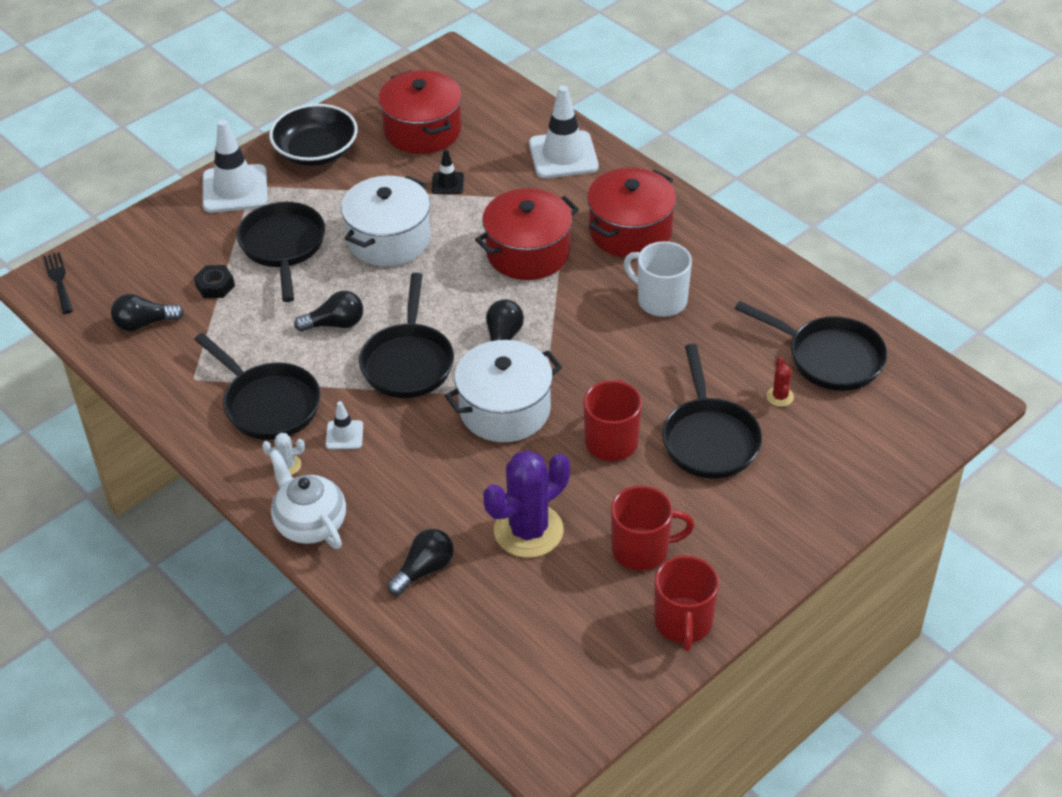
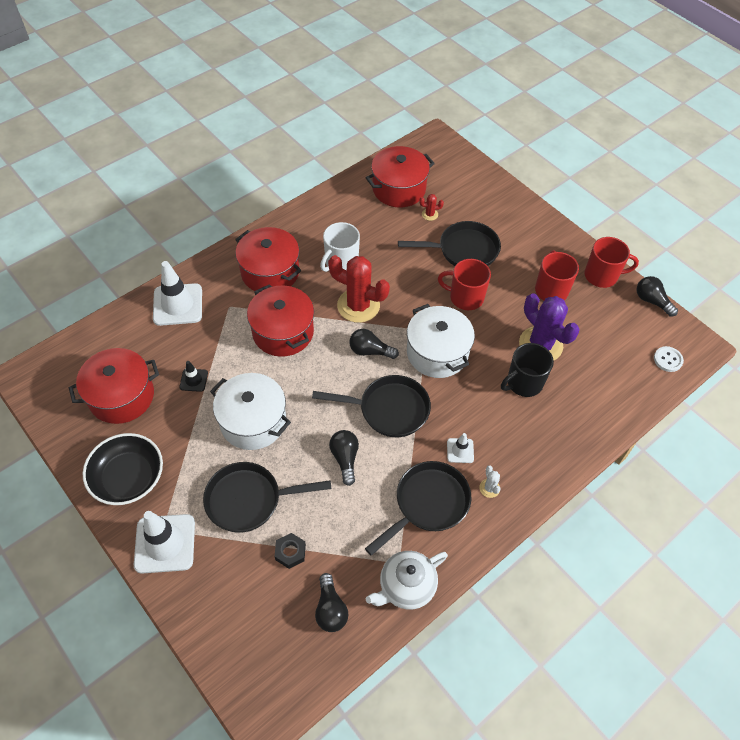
camera: 90 degrees left, 10 degrees up
black fork [43,252,73,314] -> none
white teapot [269,449,346,549] -> white teapot moved to [366,551,448,610]
black light bulb [387,529,454,595] -> black light bulb moved to [636,276,678,317]
black pan [735,301,887,391] -> red pot [365,146,435,207]
none -> red cactus [328,255,390,323]
none -> black mug [501,343,554,397]
none -> white button [654,346,684,372]

